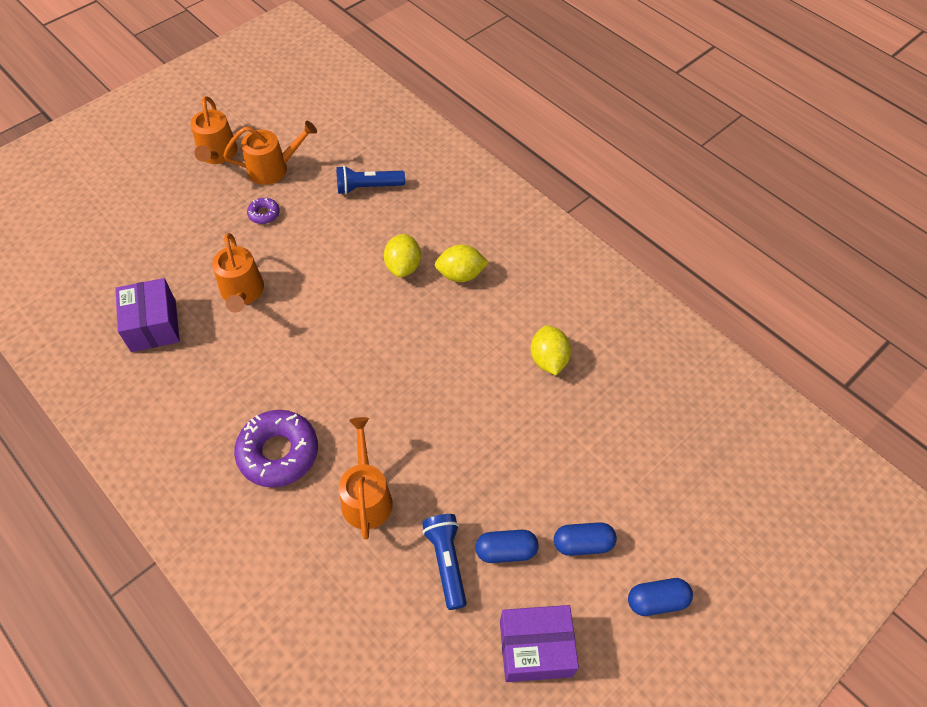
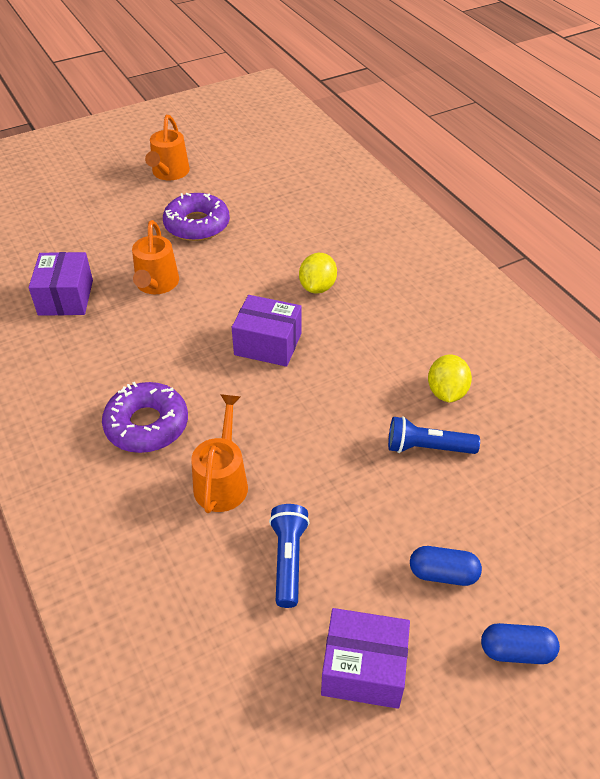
camera: 15 degrees right, 10 degrees down
orange watering can [223,121,317,185] -> none
purple donut [247,198,280,224] -> purple donut [163,193,230,241], size x2.12
blue flashlight [336,166,405,194] -> blue flashlight moved to [388,416,480,454]
yellow lemon [435,245,489,282] -> none
blue capsule [475,530,538,563] -> none
none -> purple box [232,295,302,367]

